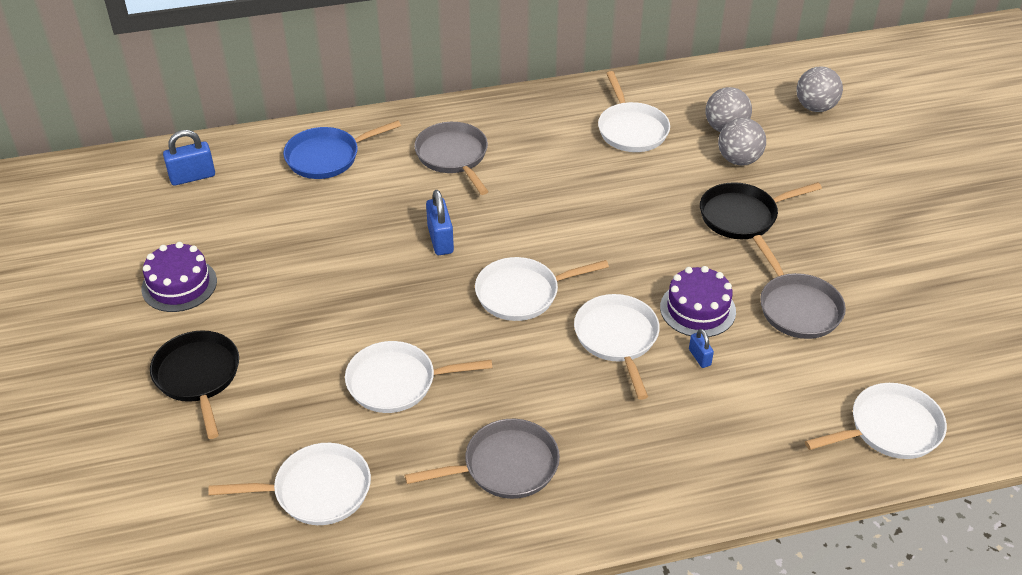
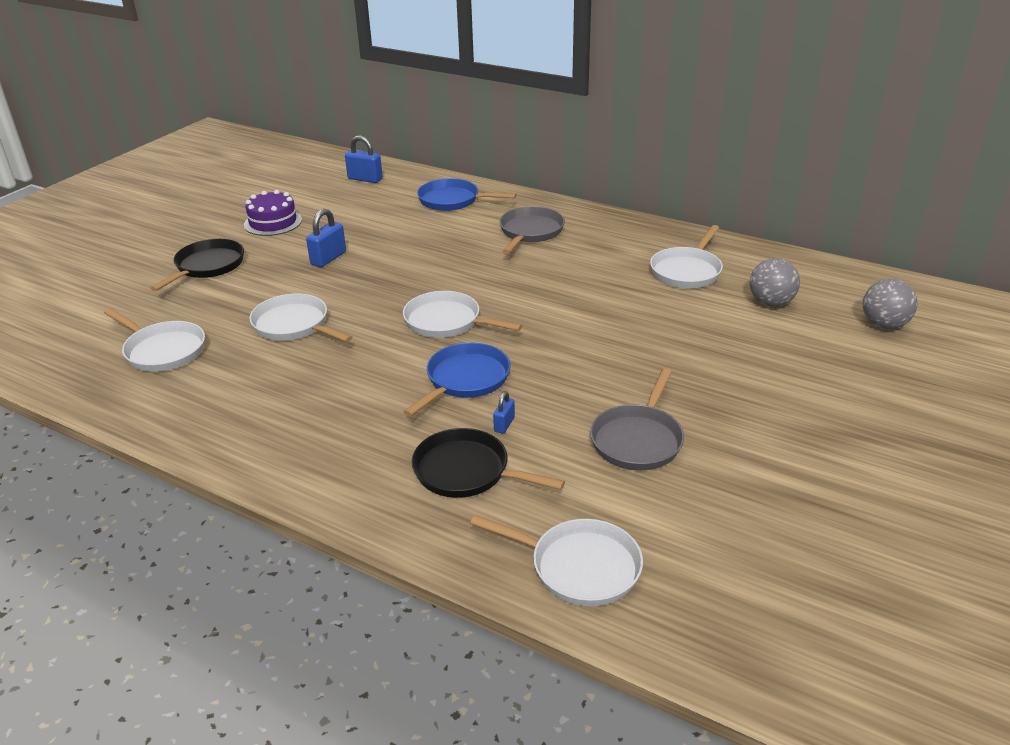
camera: 45 degrees right, 10 degrees down
grey pan [405,419,560,499] -> none
blue padlock [426,190,454,255] -> blue padlock moved to [306,209,346,267]
white pan [574,294,660,400] -> blue pan [404,343,511,416]
purple cake [660,266,736,337] -> none
black pan [700,182,822,239] -> black pan moved to [412,428,565,498]
grey ball [718,118,766,166] -> none

